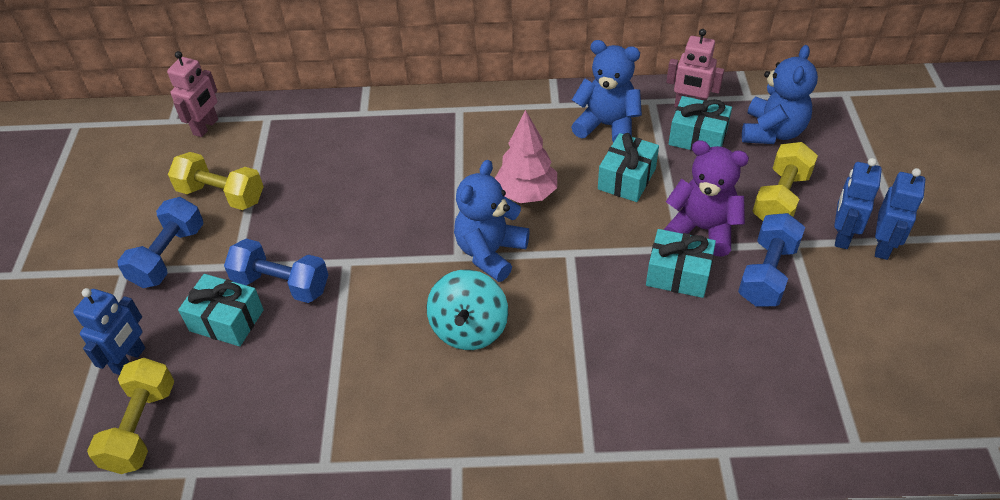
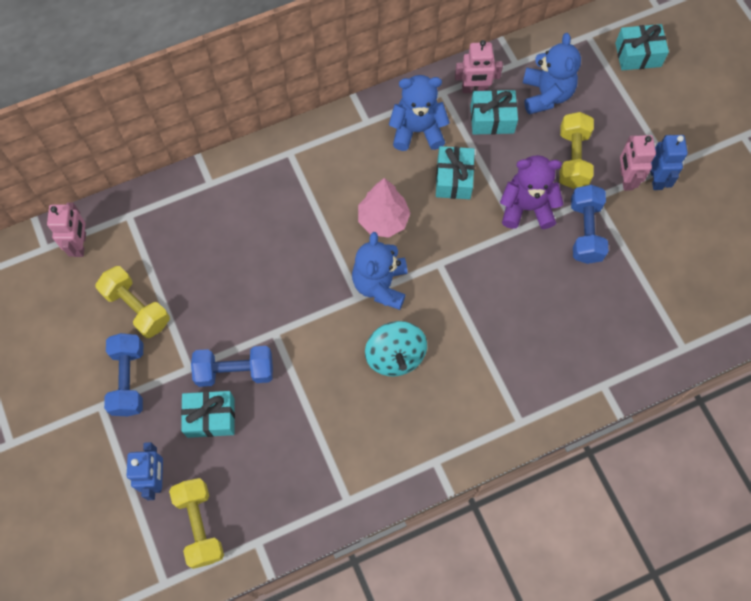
camera: 25 degrees left, 20 degrees up
yellow dumbbell [168,152,264,210] -> yellow dumbbell turned 45 degrees clockwise [96,266,170,338]
turquoise gift [646,229,716,298] -> turquoise gift moved to [615,24,669,70]
blue robot [834,158,882,249] -> pink robot [620,135,656,191]

